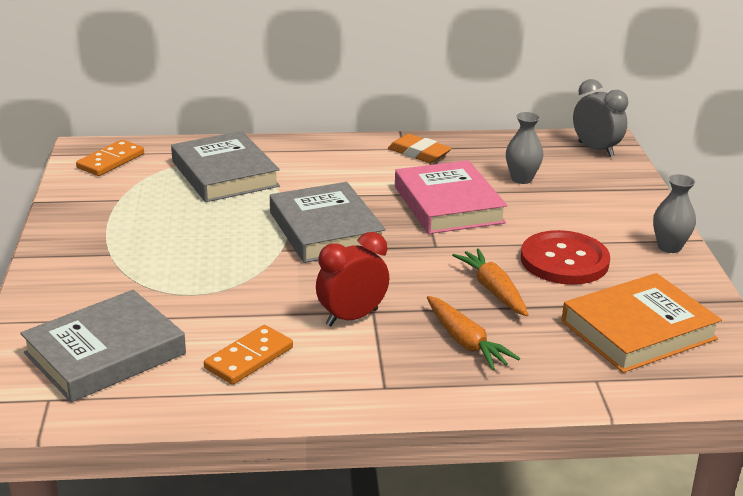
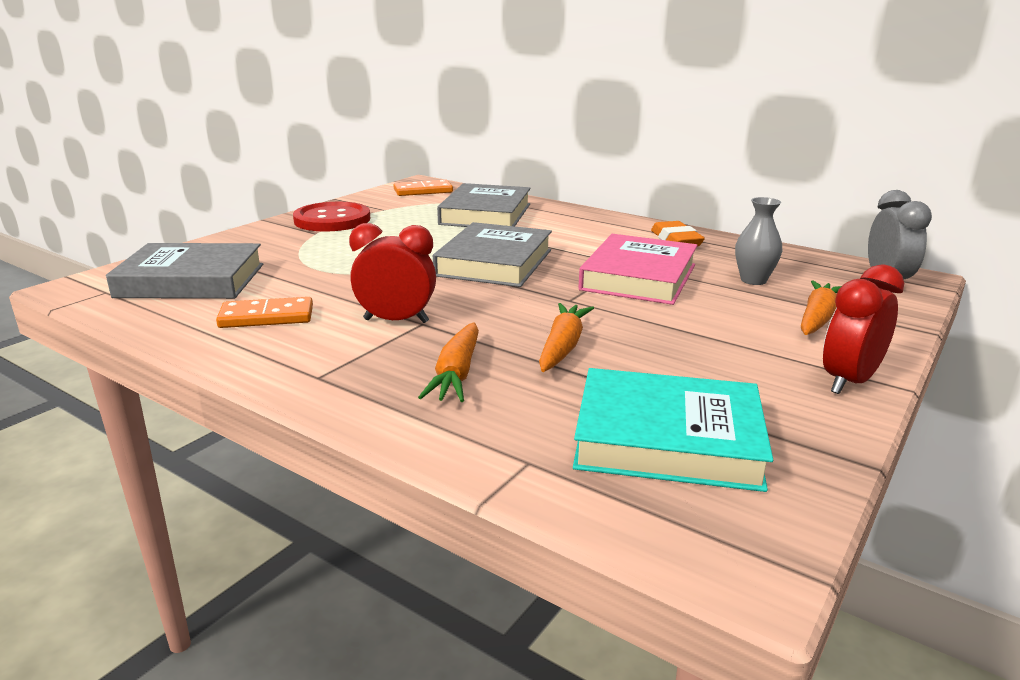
camera: 40 degrees right, 5 degrees down
red button [521,230,610,285] -> red button moved to [293,202,370,232]
orange book [562,273,722,373] -> turquoise book [573,368,773,492]
grey vase [653,174,696,253] -> red clock [823,264,904,394]
none -> orange carrot [801,280,842,335]

